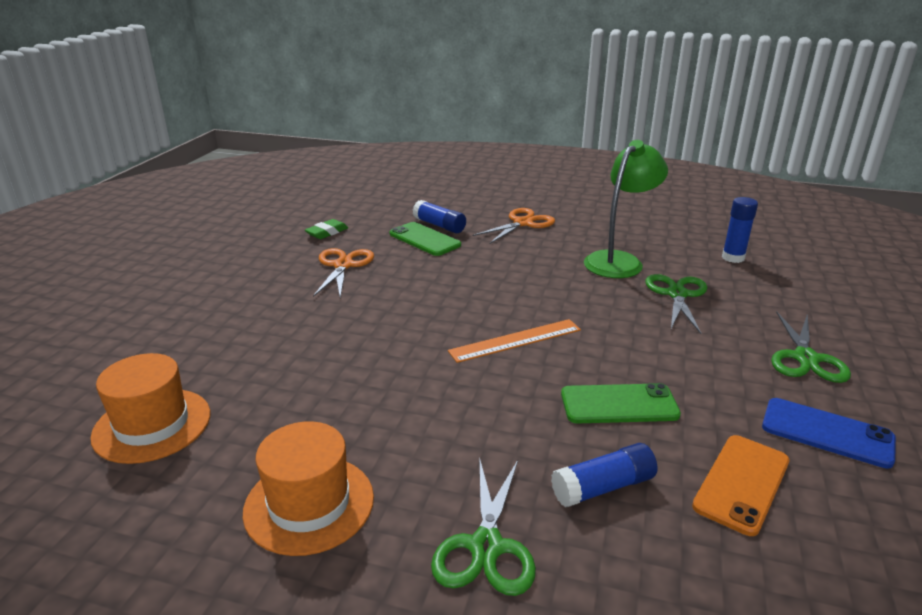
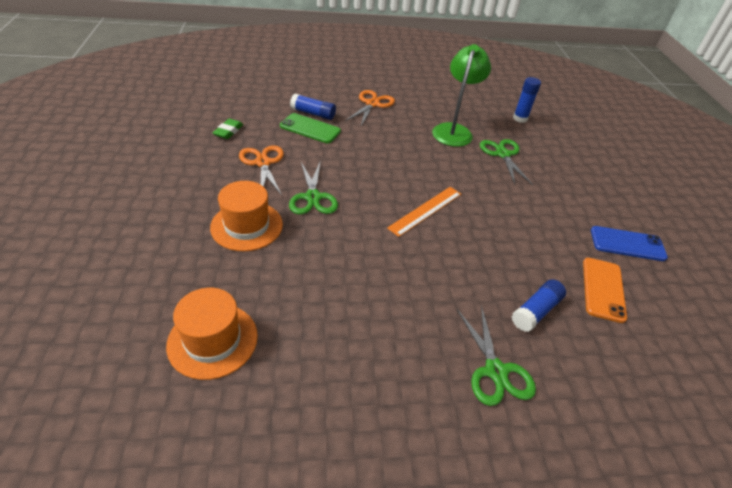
camera: 25 degrees left, 15 degrees up
orange hat [243,421,374,556] -> orange hat moved to [210,181,283,251]
green phone [561,383,681,423] -> none
green scissors [771,311,851,383] -> green scissors moved to [289,160,338,214]

